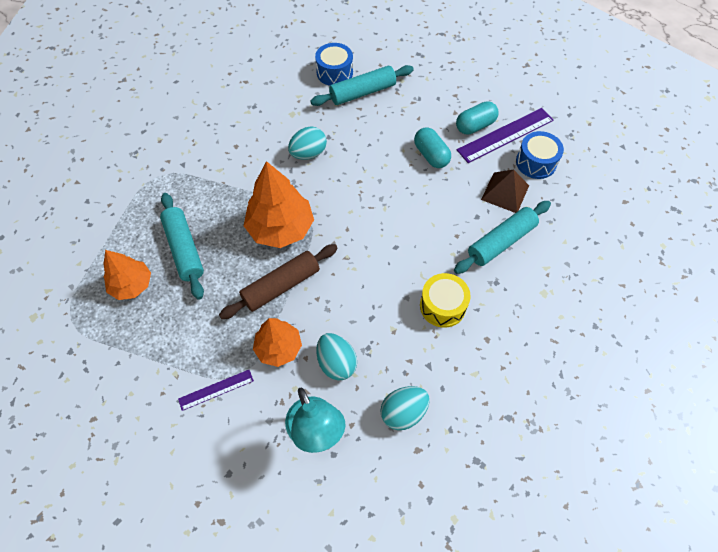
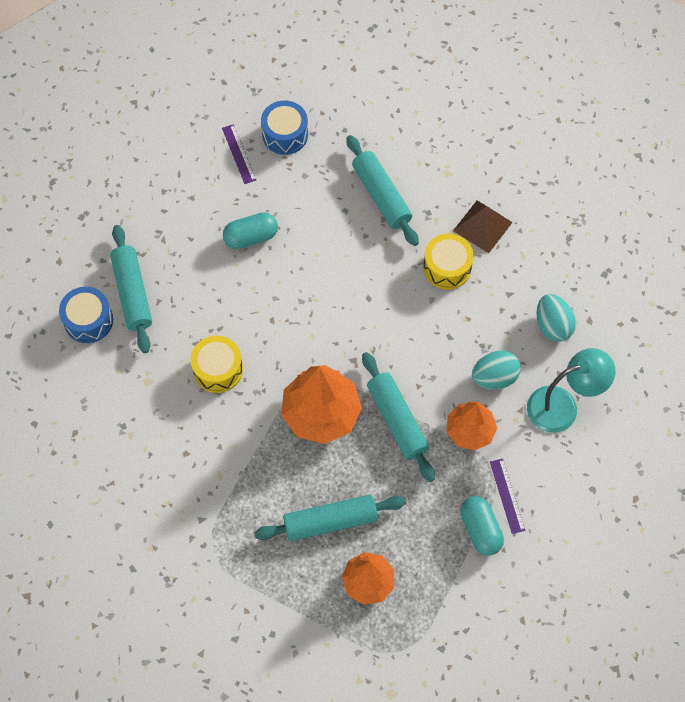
camera: 80 degrees left, 5 degrees up
brown rolling pin [219,244,338,319] -> turquoise rolling pin [362,352,435,482]
turquoise egg [288,127,327,160] -> yellow drum [190,336,243,393]
turquoise capsule [456,101,499,134] -> turquoise capsule moved to [460,496,504,556]
purple ruler [457,108,554,163] -> purple ruler [222,124,256,184], size x0.55
brown pyramid [481,170,529,213] -> brown pyramid moved to [453,201,513,253]

